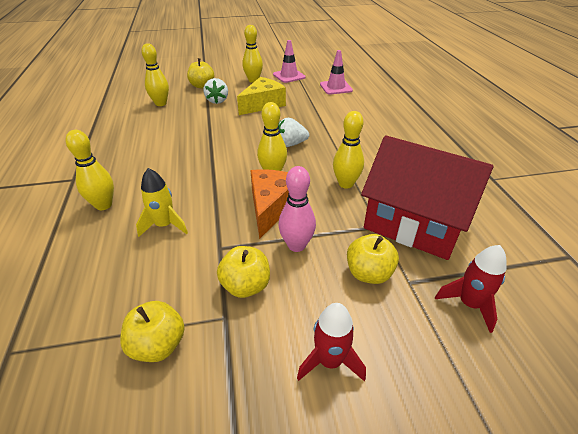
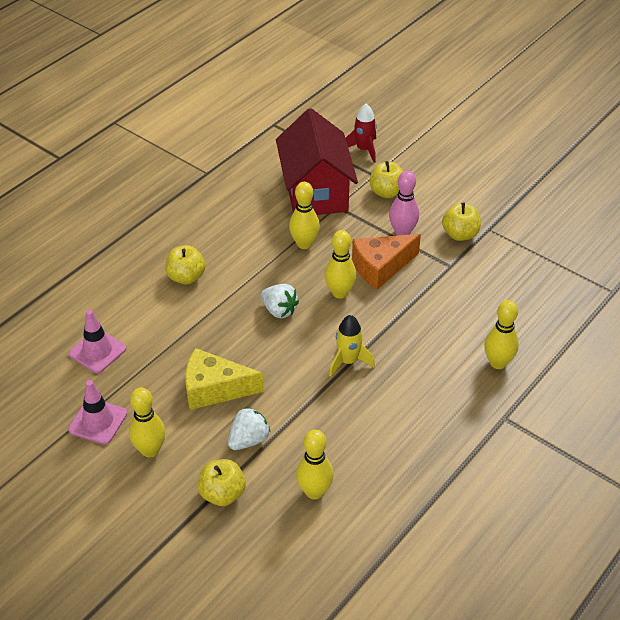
camera: 130 degrees left, 5 degrees up
yellow apple [120,301,185,362] -> yellow apple moved to [165,245,206,284]
yellow rocket [136,168,188,237] -> yellow rocket moved to [329,315,375,377]
red rocket [297,303,366,382] -> none

